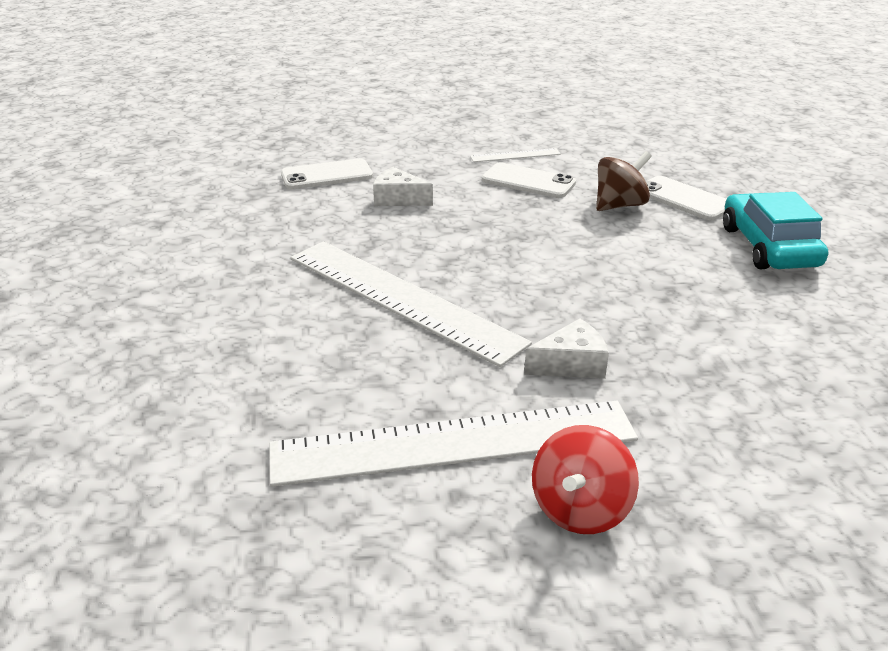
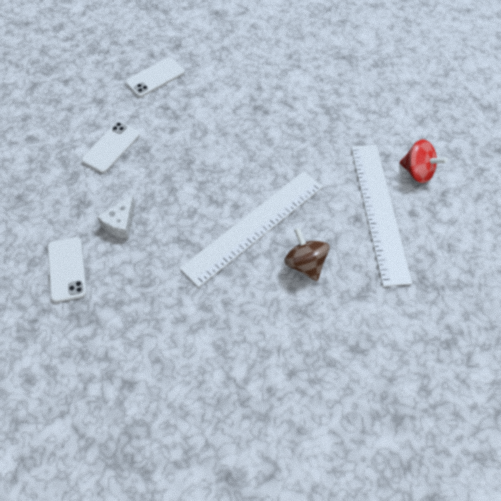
camera: 85 degrees left, 25 degrees up
white ruler [470,148,561,162] -> none
white cheese [524,319,609,379] -> none
brown spinning top [596,151,652,211] -> brown spinning top moved to [284,227,329,281]
turquoise car [723,192,828,269] -> none

